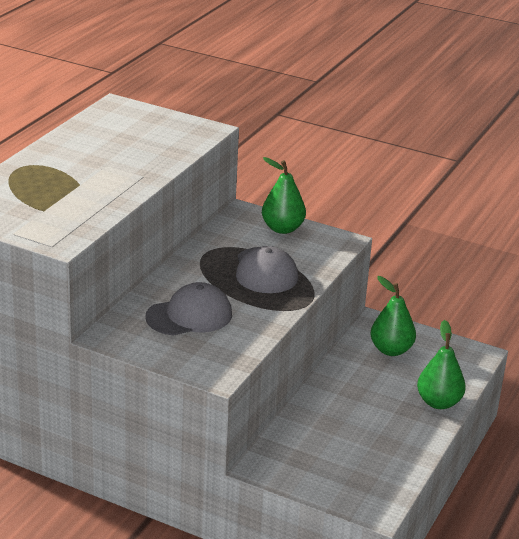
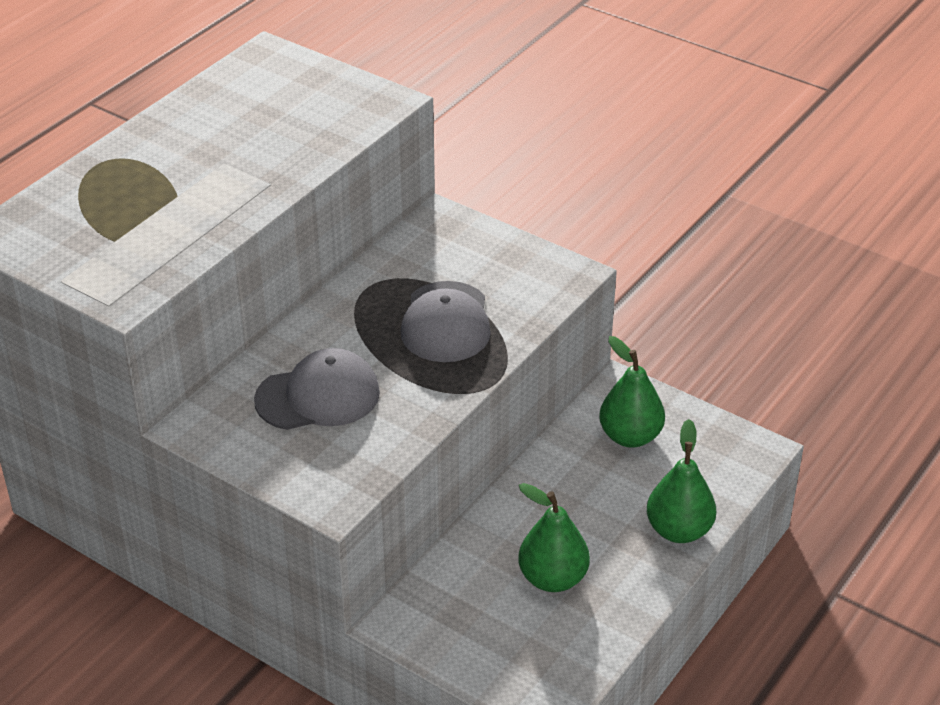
camera: 10 degrees right, 10 degrees up
green pear [262,157,306,234] -> green pear moved to [518,483,590,592]

